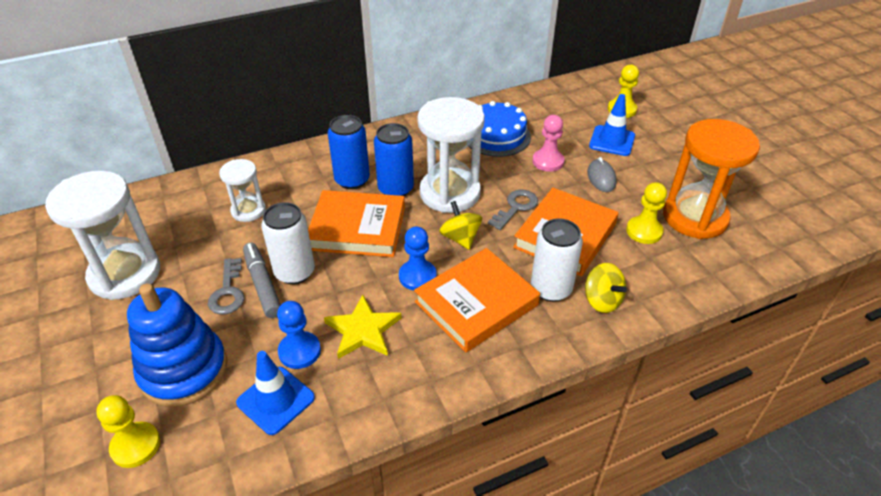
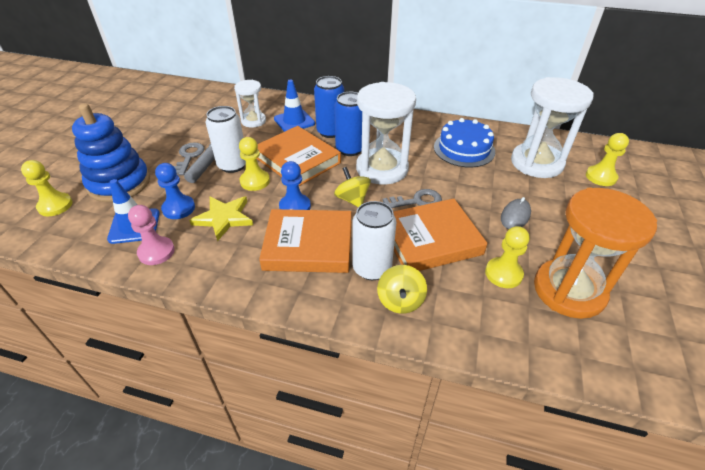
camera: 40 degrees right, 0 degrees up
white hourglass [45,171,160,300] -> white hourglass moved to [511,77,594,178]
grey key [208,258,244,314] -> grey key turned 150 degrees clockwise [174,142,205,175]
yellow spinning top [439,201,482,250] -> yellow spinning top turned 45 degrees counterclockwise [334,167,371,207]
pink pawn [532,115,564,172] -> pink pawn moved to [128,205,175,265]
blue traffic cone [589,94,635,156] -> blue traffic cone moved to [274,79,315,132]
none -> yellow pawn [239,137,270,191]

